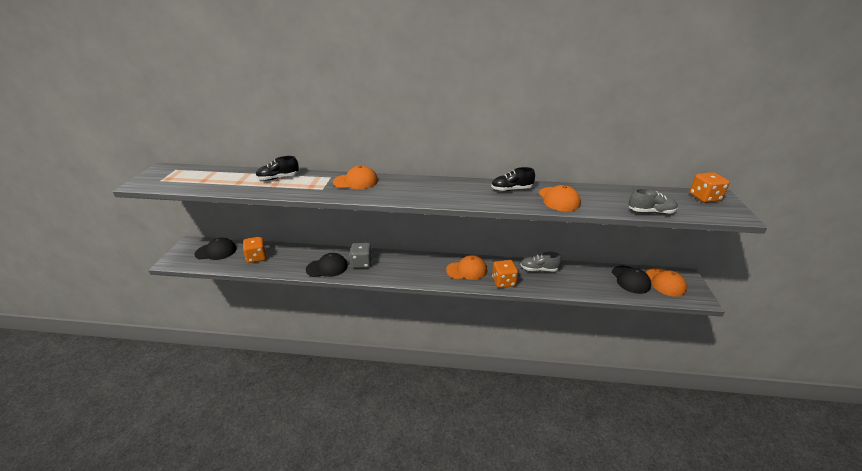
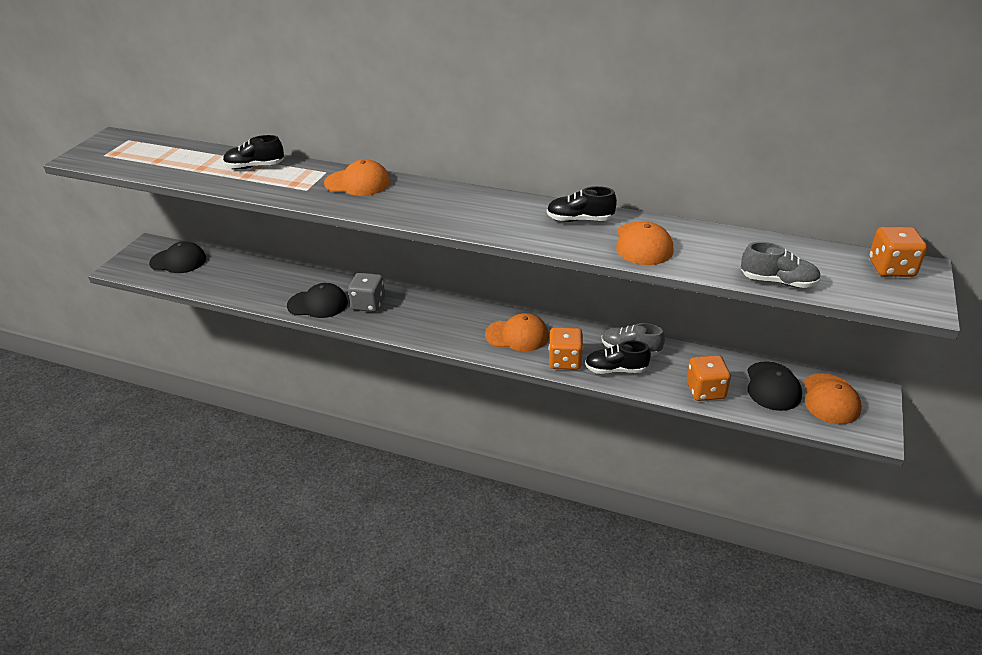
camera: 15 degrees right, 5 degrees up
orange dice [243,236,267,263] -> orange dice moved to [687,355,731,401]
none -> black shoe [585,340,651,374]

